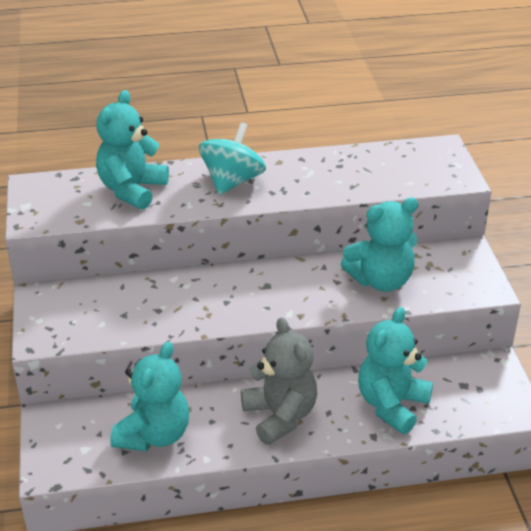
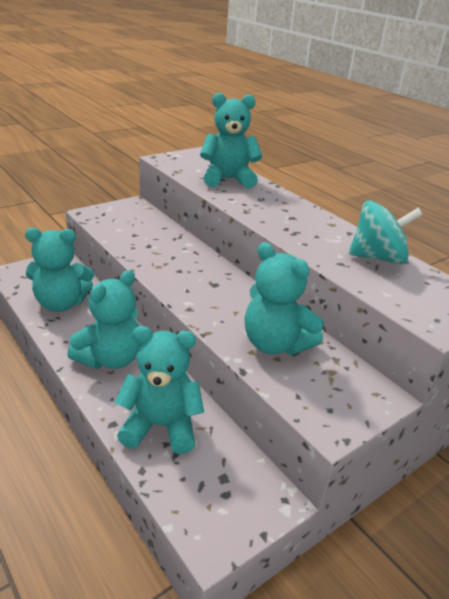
camera: 60 degrees right, 5 degrees down
turquoise spinning top [199,122,266,195] -> turquoise spinning top moved to [349,200,423,265]
grey teddy bear [241,317,317,445] -> turquoise teddy bear [67,270,141,369]

